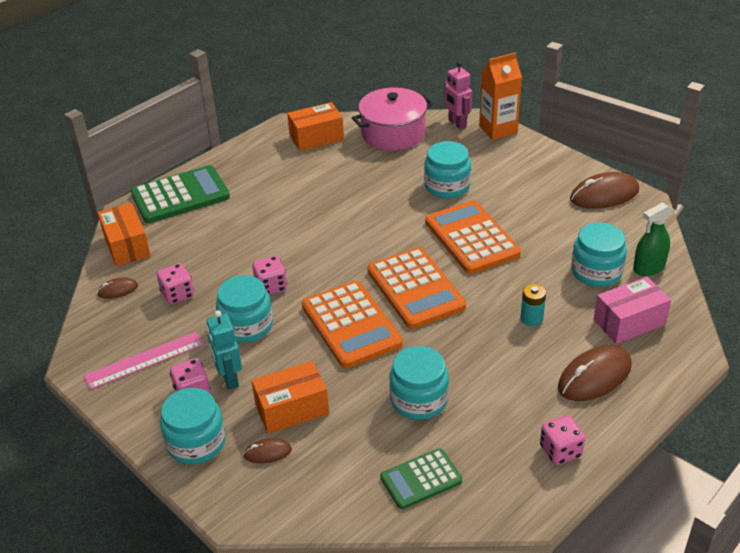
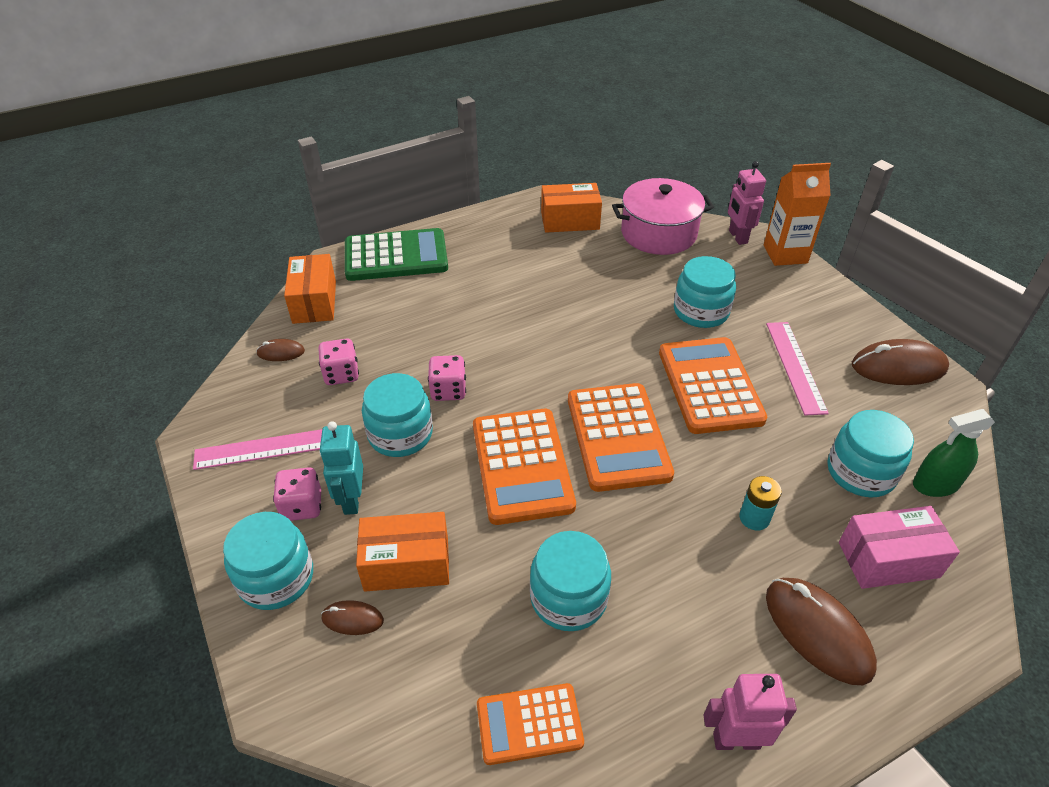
camera: 15 degrees right, 5 degrees up
green calculator [380,448,462,509] -> orange calculator [477,683,584,765]
pink dice [540,415,585,465] -> pink robot [703,674,797,750]
brown mouse [558,345,632,401] -> brown mouse turned 75 degrees clockwise [766,578,877,685]
none -> pink ruler [766,322,829,416]

